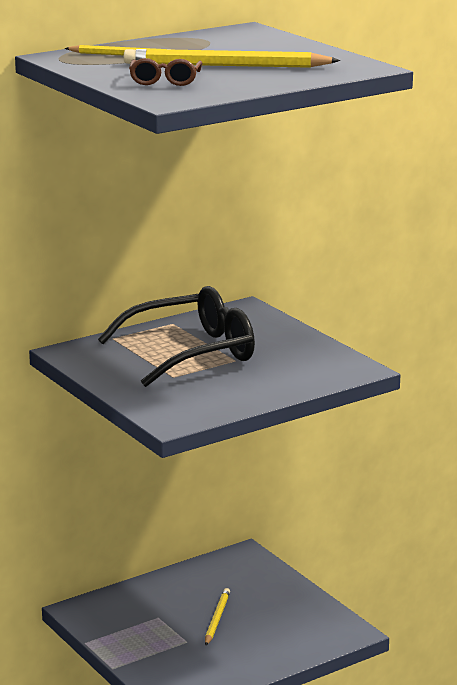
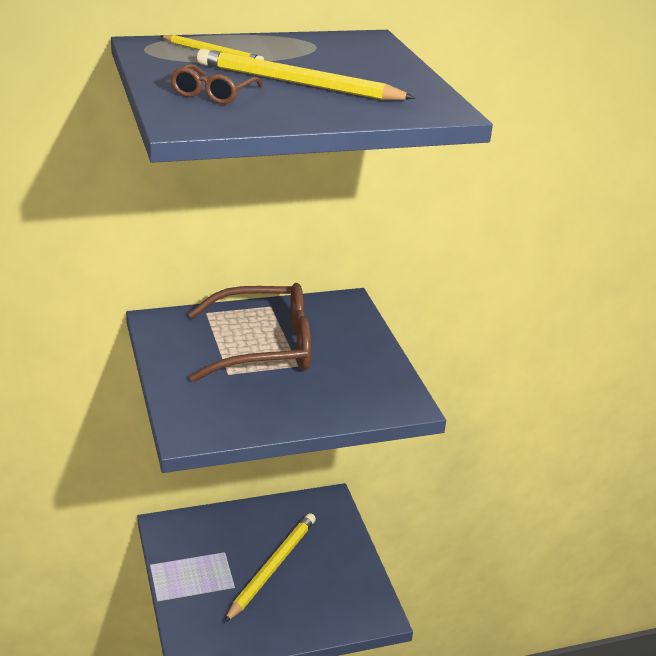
camera: 15 degrees right, 10 degrees up
black glasses [98,286,255,387] -> brown glasses [188,283,311,382]
yellow pencil [205,588,230,646] -> yellow pencil [224,513,316,623], size x1.78

